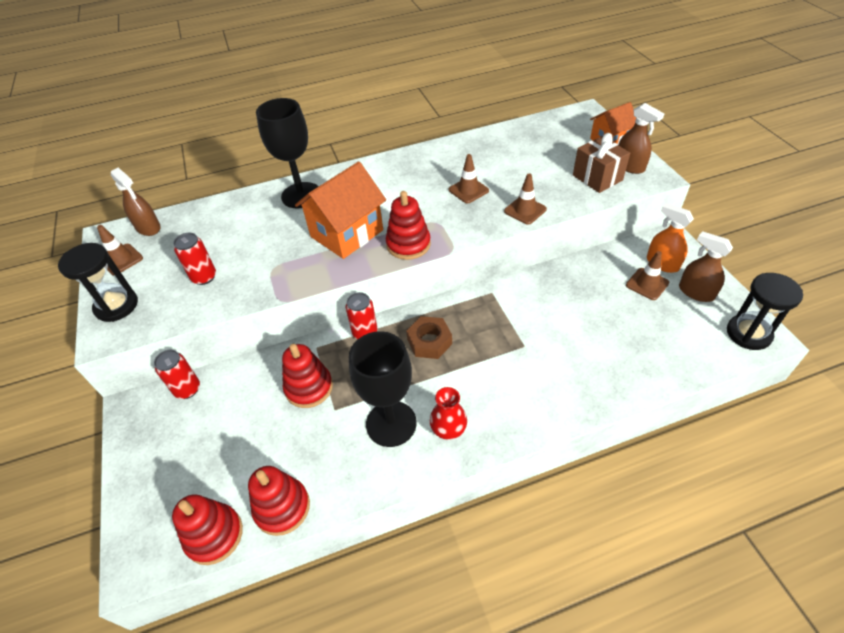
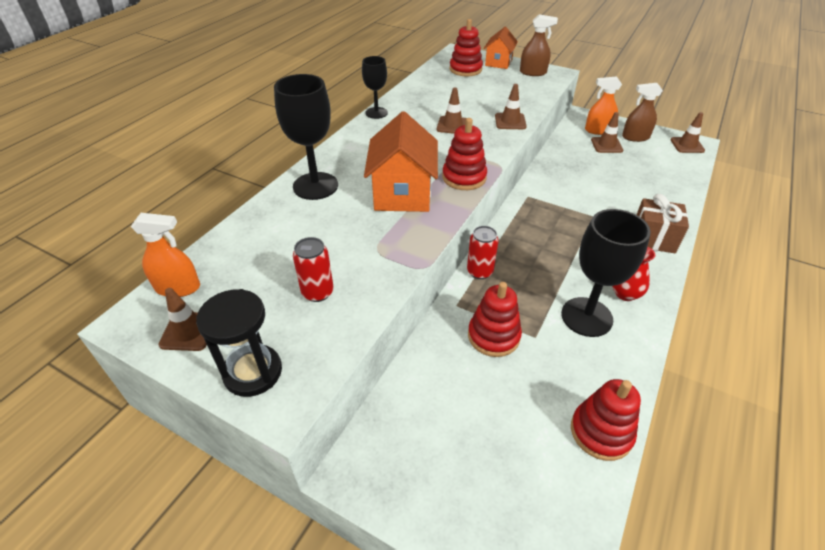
camera: 45 degrees left, 5 degrees down
brown spray bottle [111,168,161,236] -> orange spray bottle [131,213,200,297]
red can [154,350,200,399] -> none
red stacking toy [172,494,243,565] -> red stacking toy moved to [449,19,483,77]
brown nut [406,316,452,359] -> none
brown gift [573,133,630,193] -> brown gift moved to [636,194,689,253]
black hourglass [727,273,803,350] -> brown traffic cone [671,112,705,153]
none -> black goblet [362,56,388,119]

